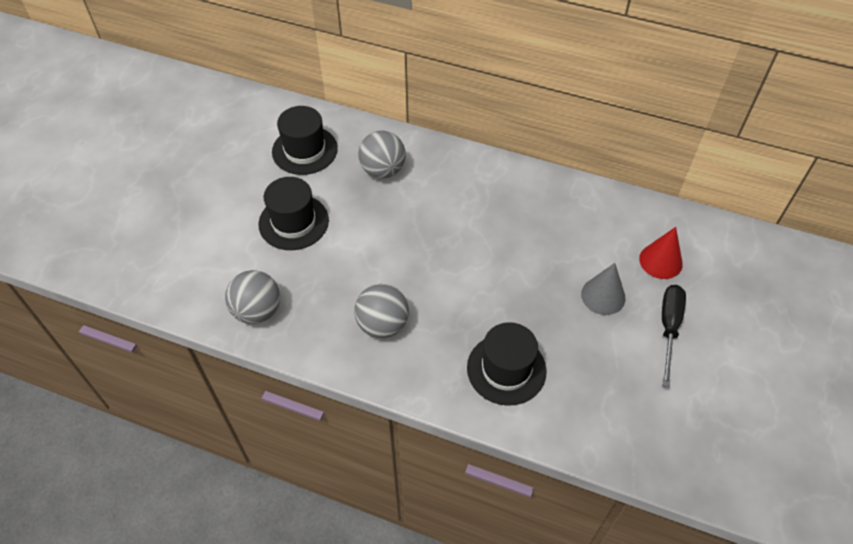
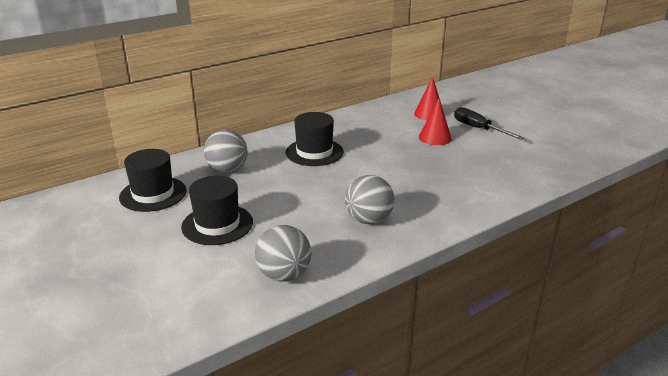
camera: 55 degrees left, 25 degrees down
black hat [467,322,547,406] -> black hat moved to [286,112,344,166]
grey cone [581,263,626,315] -> red cone [419,98,452,145]

